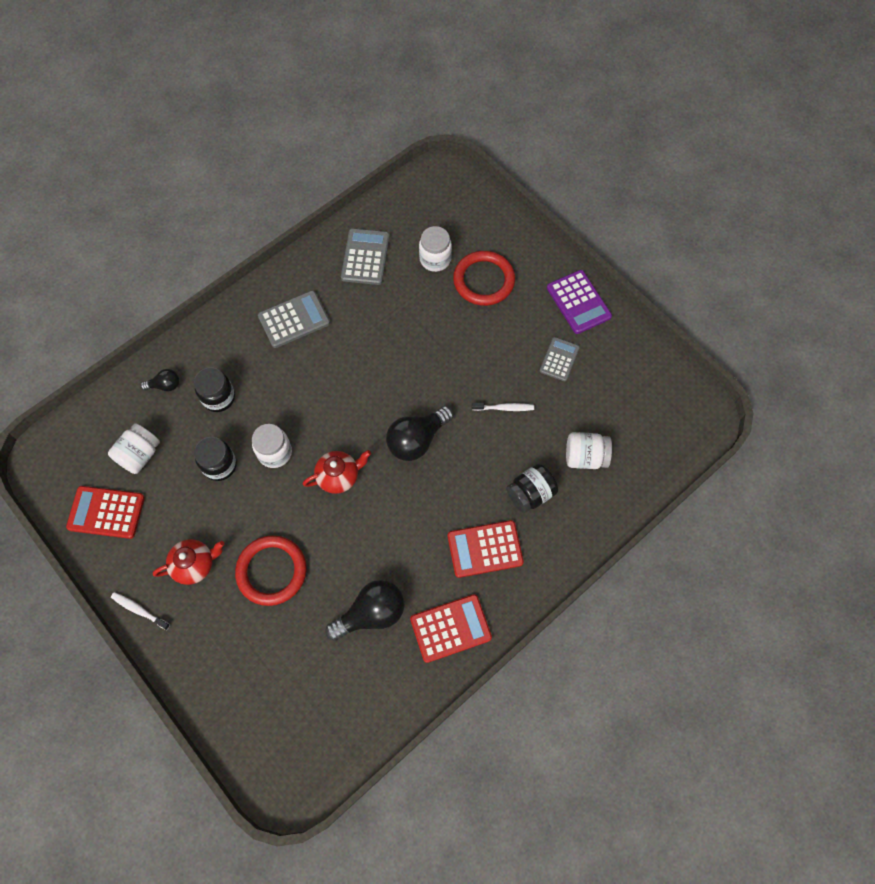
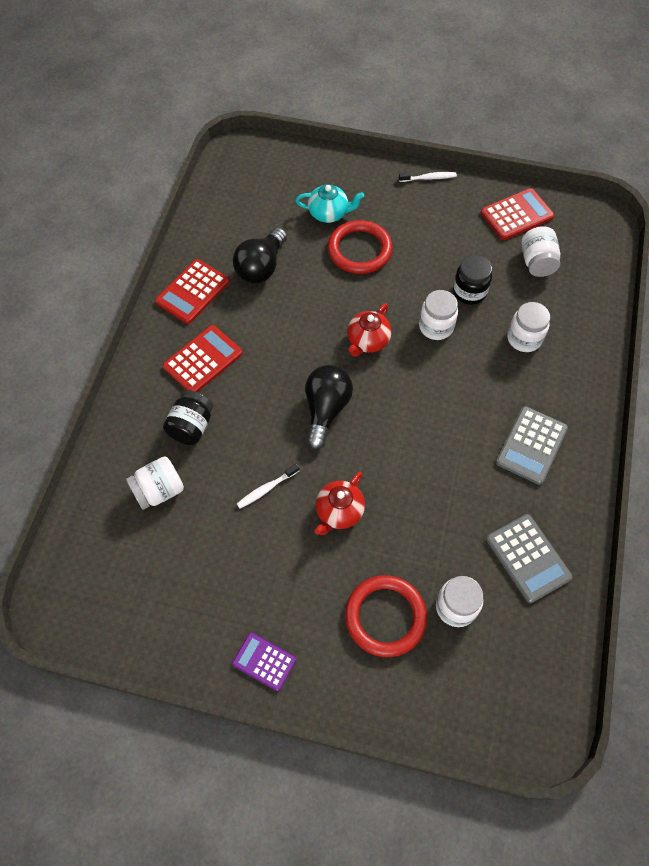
camera: 145 degrees right, 5 degrees down
black light bulb [140,369,179,391] -> none
red teapot [153,539,224,585] -> red teapot moved to [315,472,365,535]
black jar [194,367,235,412] -> white jar [507,302,550,352]
grey calculator [540,337,580,381] -> none
purple calculator [547,270,612,334] -> purple calculator [232,632,296,691], size x0.66
none -> turquoise teapot [295,184,364,223]

